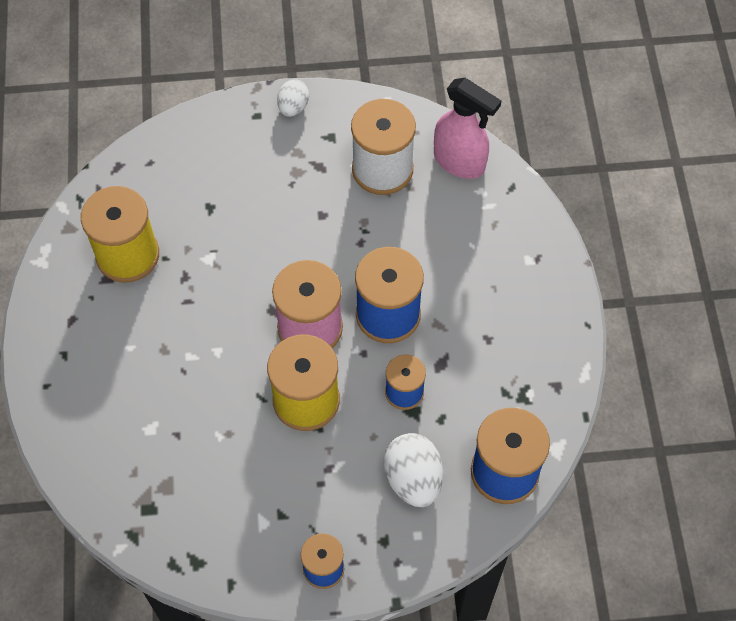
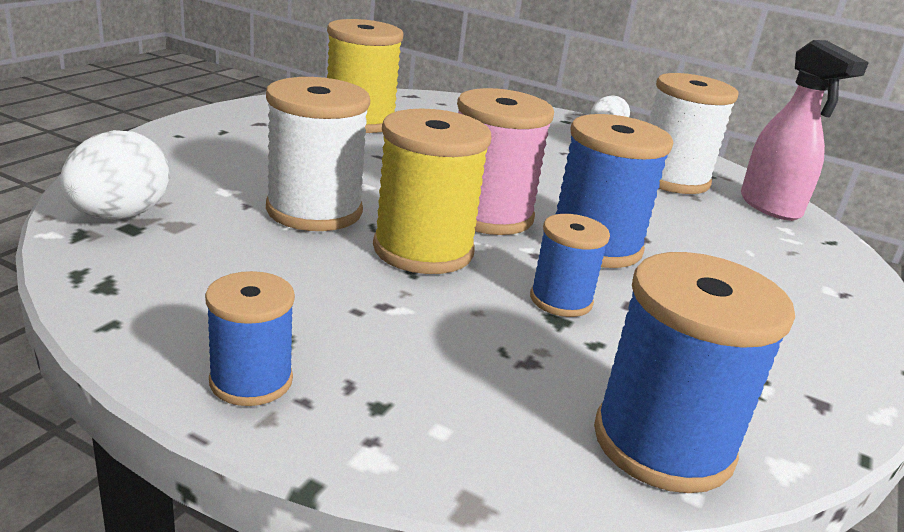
camera: 30 degrees right, 35 degrees down
white egg [384,433,443,507] -> white egg moved to [60,130,170,220]
none -> white spool [266,77,370,231]

